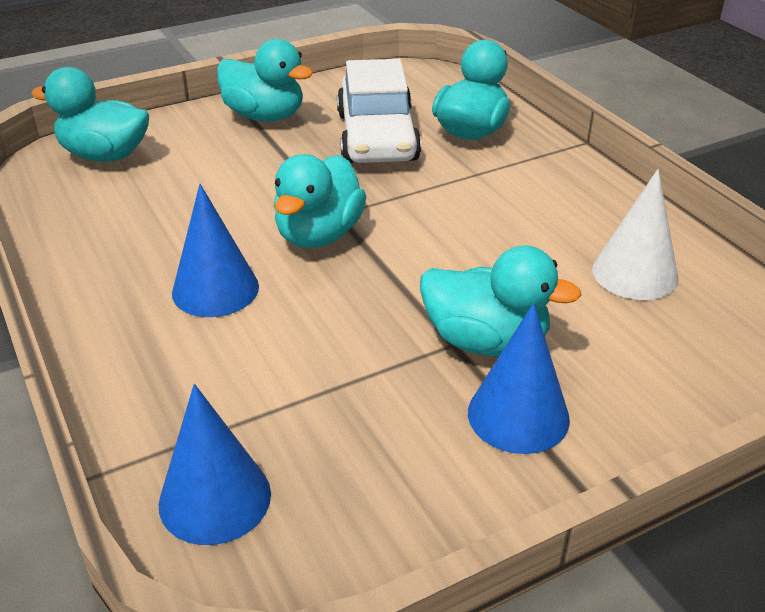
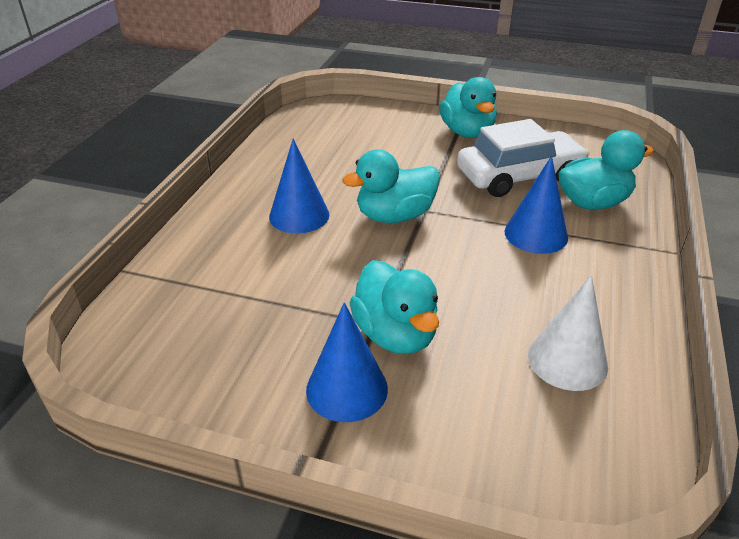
camera: 45 degrees right, 0 degrees up
turquoise duck [31,67,149,162] -> none
blue cone [159,384,271,545] -> blue cone moved to [505,156,568,254]
white car [337,59,421,163] -> white car turned 150 degrees counterclockwise [457,119,590,197]

